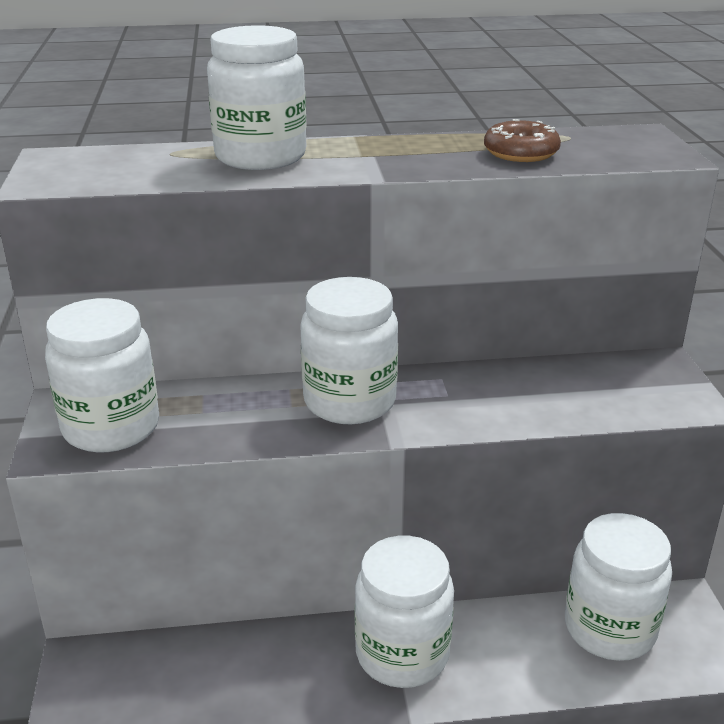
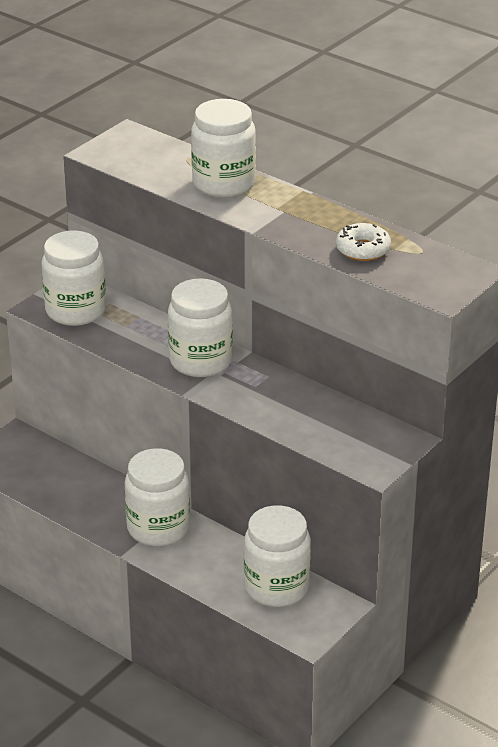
camera: 45 degrees right, 5 degrees up
brown donut [484,119,561,162] -> white donut [336,223,391,261]

